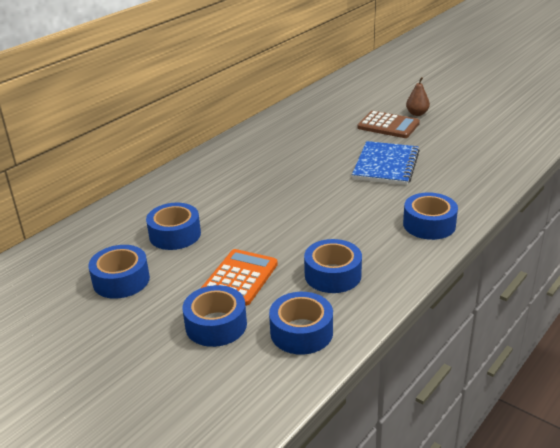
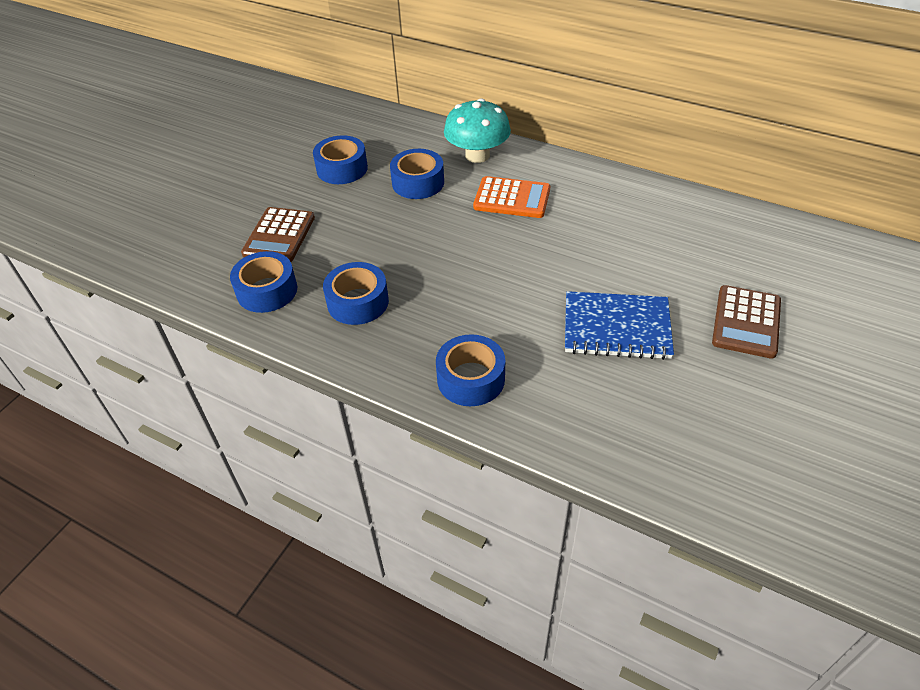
camera: 80 degrees right, 15 degrees up
blue tape [183,285,247,347] -> brown calculator [241,207,315,262]
orange calculator [201,249,278,306] -> orange calculator moved to [473,176,550,218]
brown pear [406,77,430,116] -> none
none -> turquoise mushroom [444,98,511,163]

